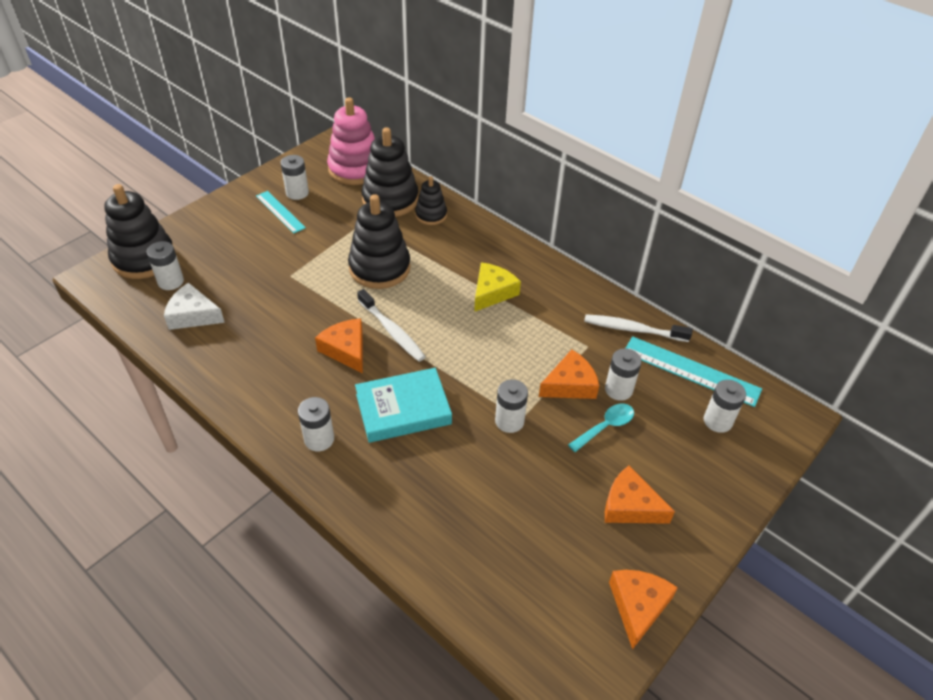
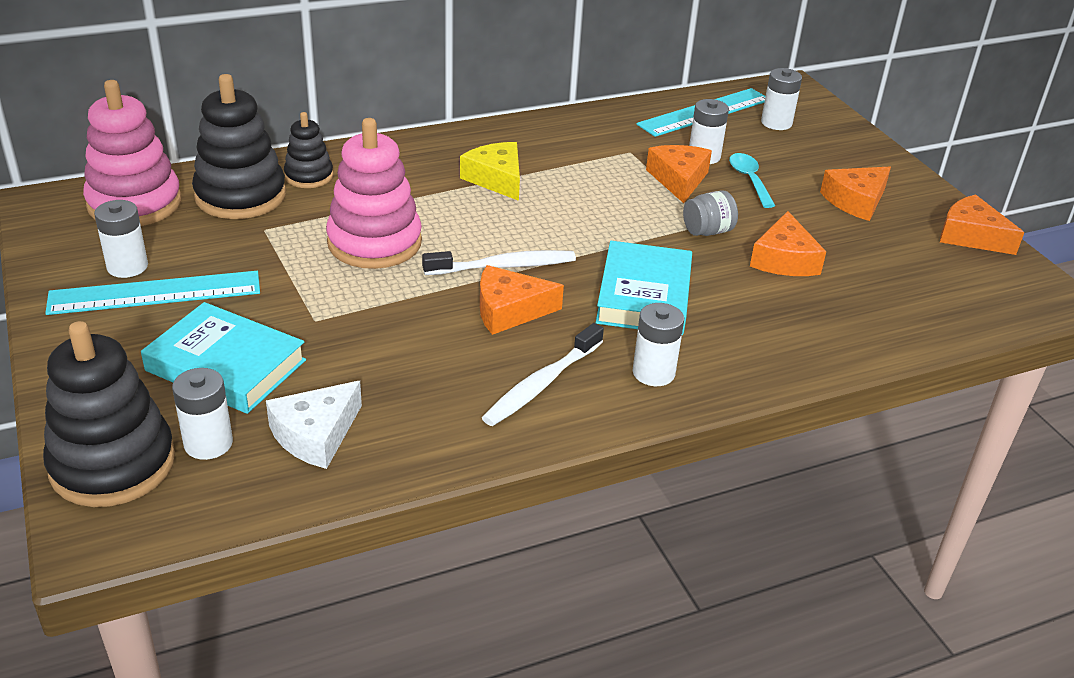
camera: 65 degrees left, 10 degrees down
turquoise ruler [256,191,306,233] -> turquoise ruler [45,271,260,315], size x1.56
black stacking toy [348,194,411,289] -> pink stacking toy [326,118,422,269]
white battery [495,379,528,433] -> grey jar [683,190,738,236]
white toothbrush [584,314,692,342] -> white toothbrush moved to [482,323,604,426]
none -> turquoise book [141,302,306,414]
none -> orange cheese [750,211,826,276]

